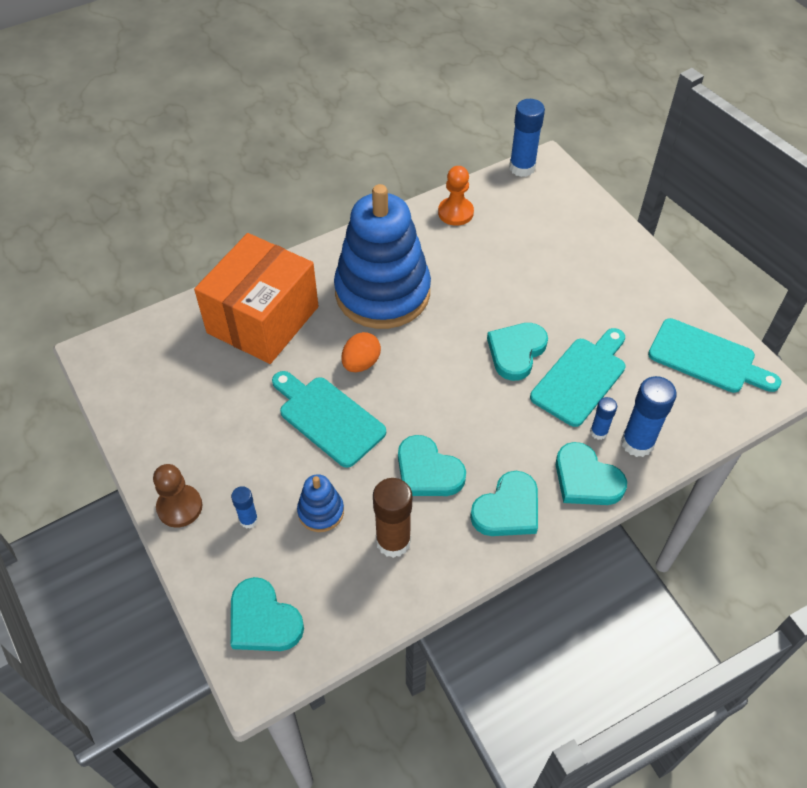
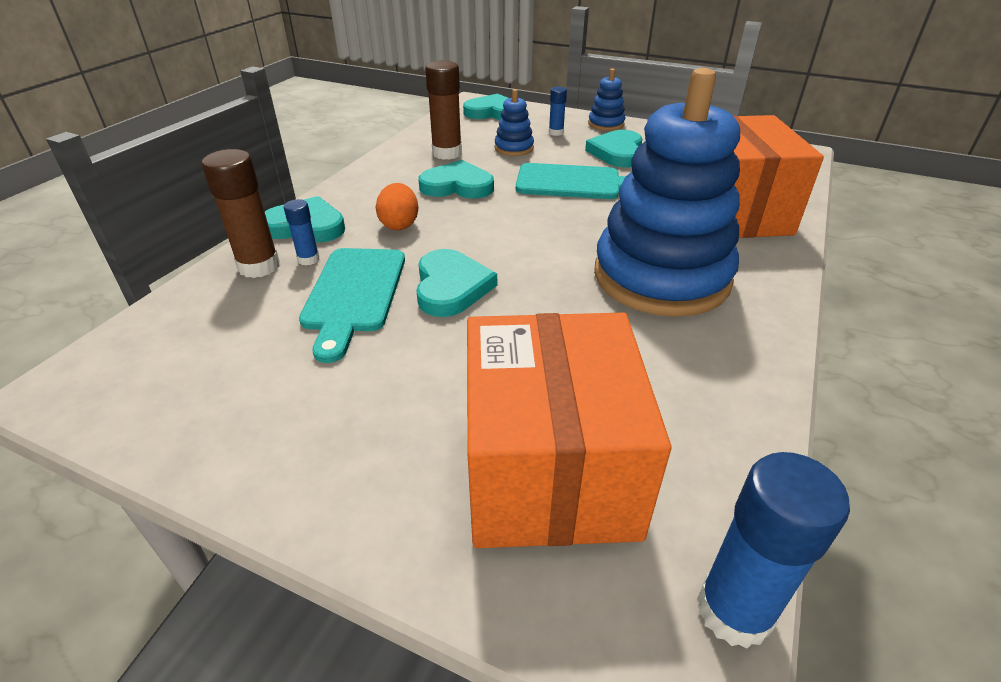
camera: 145 degrees right, 15 degrees down
brown pawn [153,464,203,528] -> blue stacking toy [588,68,625,131]
orange egg [341,332,381,372] -> orange egg moved to [376,183,418,230]
orange pawn [438,166,474,226] -> none
turquoise heart [470,471,538,536] -> turquoise heart moved to [585,130,642,167]
blue glue stick [621,376,677,457] -> brown glue stick [202,149,280,278]
turquoise cutting board [648,318,781,393] -> none
none -> orange box [467,312,672,548]

